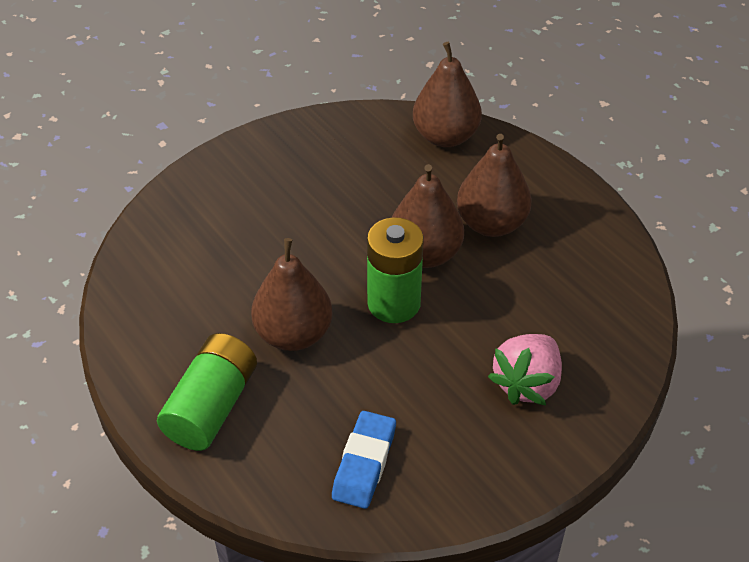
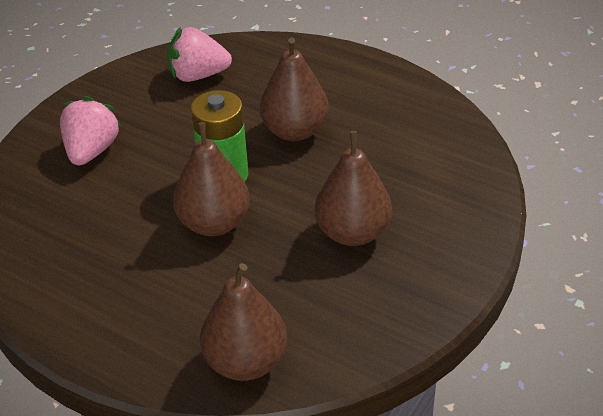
camera: 160 degrees right, 5 degrees down
green battery [157,333,257,451] -> none
blue eraser [332,411,396,509] -> pink strawberry [167,27,232,82]
brown pear [457,134,532,237] -> brown pear moved to [315,131,392,246]

